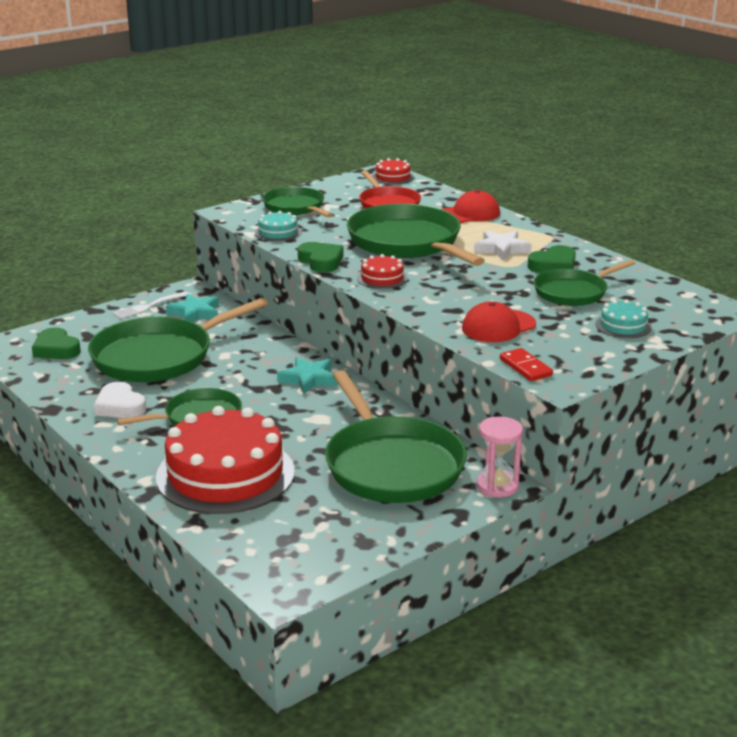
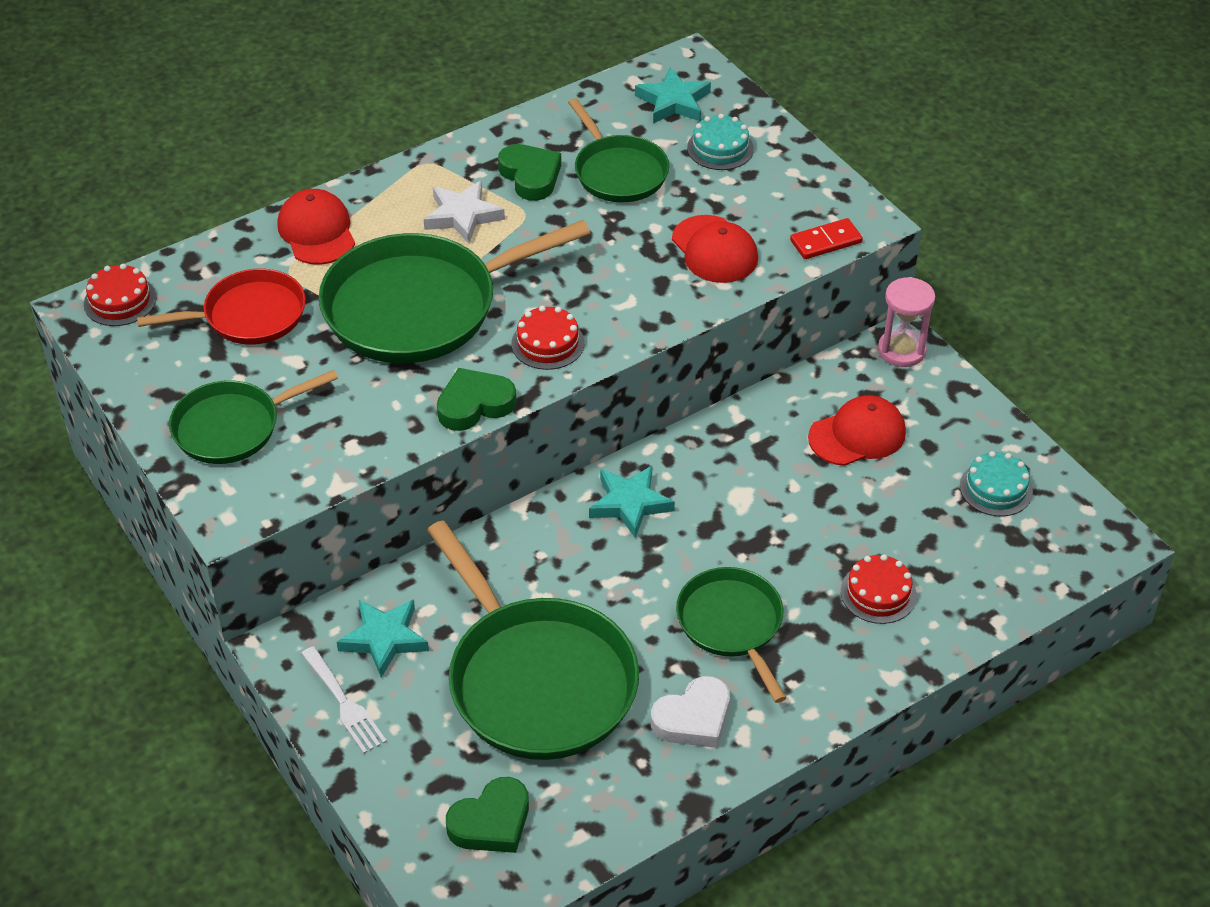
camera: 85 degrees left, 20 degrees up
red cake [156,406,295,514] -> red cake [841,554,917,624], size x0.43
turquoise cake [255,211,302,242] -> turquoise cake moved to [960,451,1033,516]
green pan [325,370,467,503] -> red cap [808,395,906,466]
none -> turquoise star [635,67,711,123]

